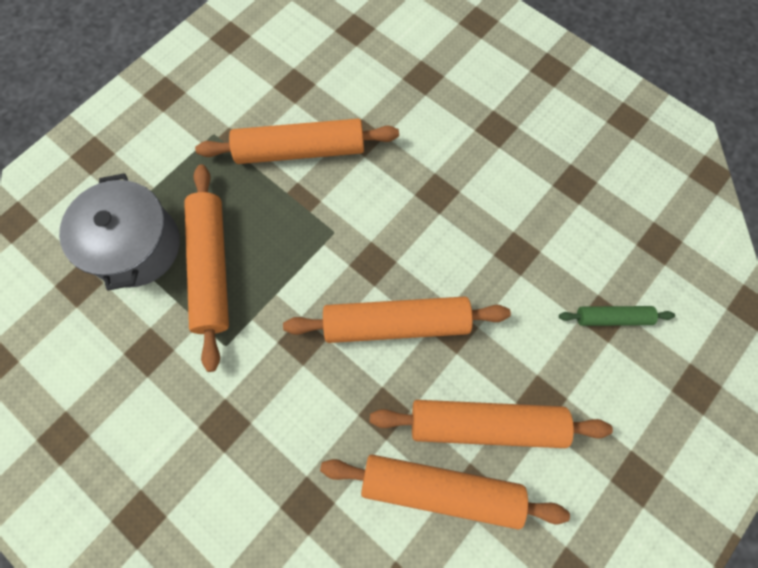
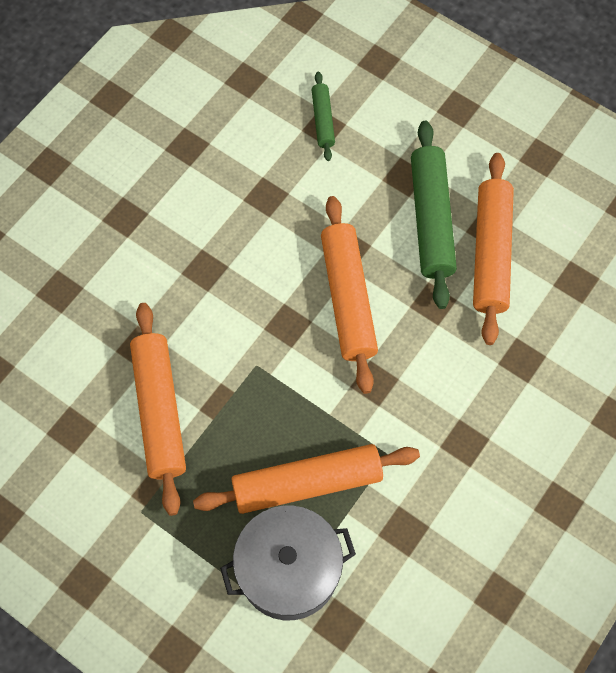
camera: 95 degrees left, 5 degrees down
orange rolling pin [370,400,613,448] -> green rolling pin [411,121,457,309]

